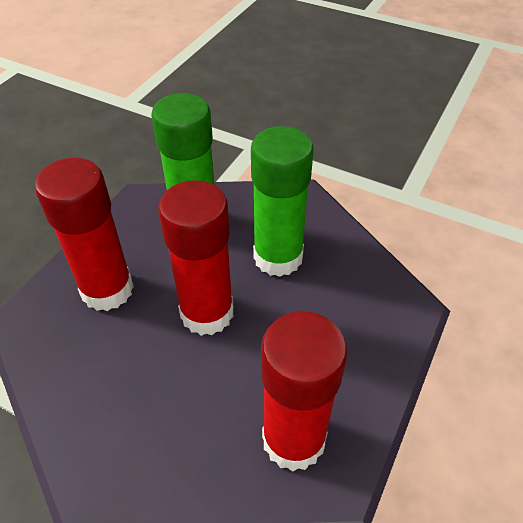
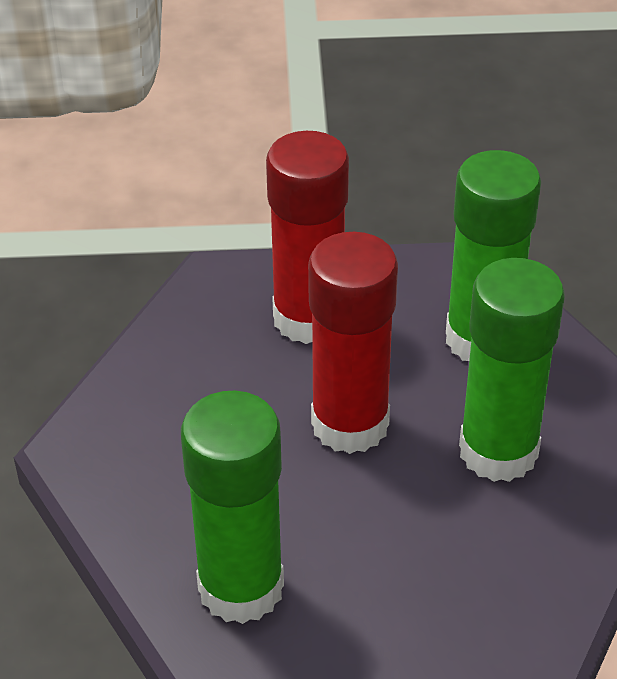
camera: 60 degrees right, 5 degrees down
red glue stick [261,311,348,472] -> green glue stick [181,391,284,624]

